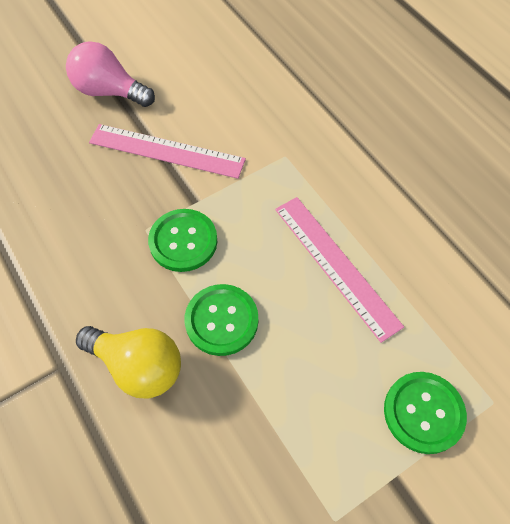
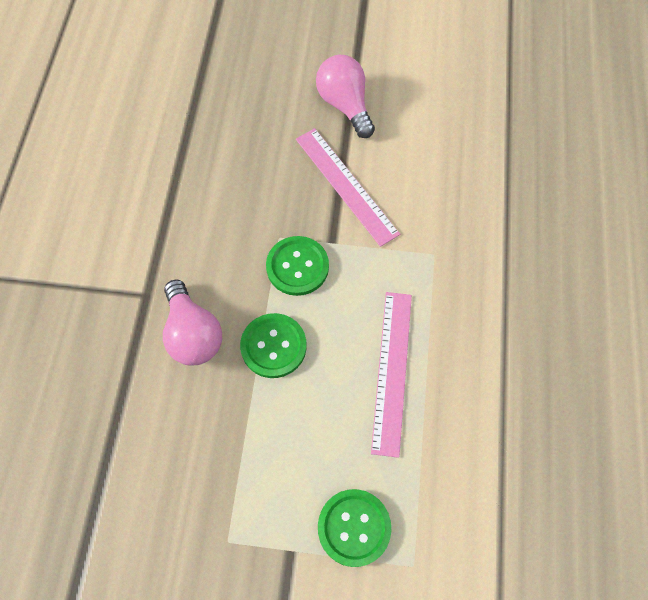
camera: 40 degrees right, 5 degrees up
yellow light bulb [76,326,181,399] -> pink light bulb [163,280,222,365]

